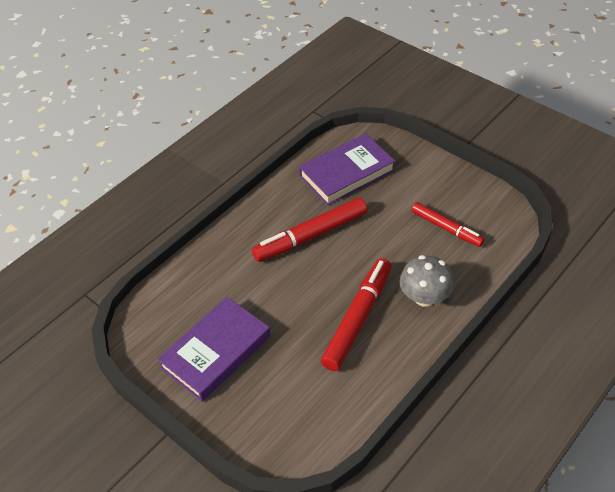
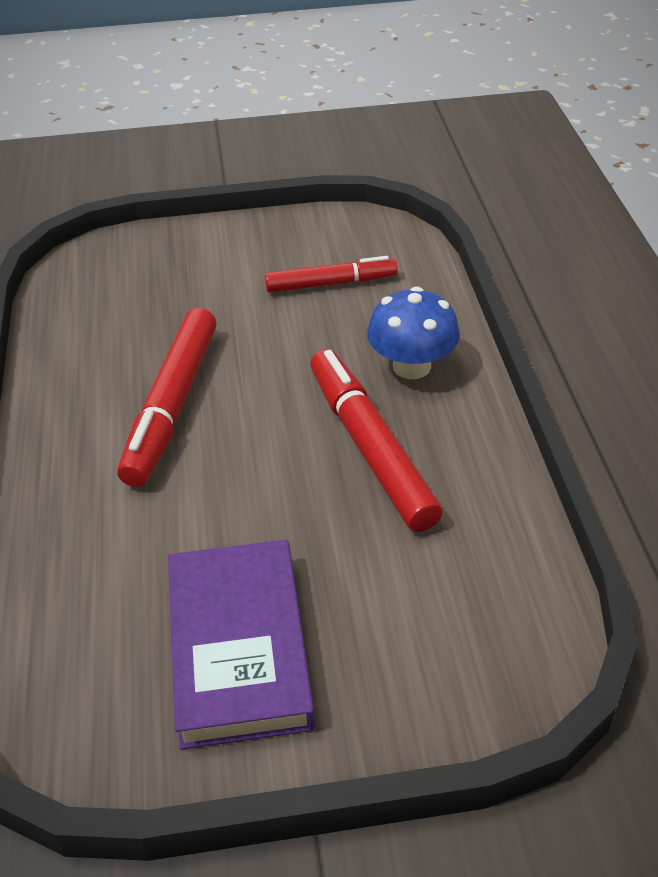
camera: 50 degrees left, 5 degrees down
purple book [299,133,396,206] -> none
grey mushroom [400,255,454,307] -> blue mushroom [367,287,460,379]

